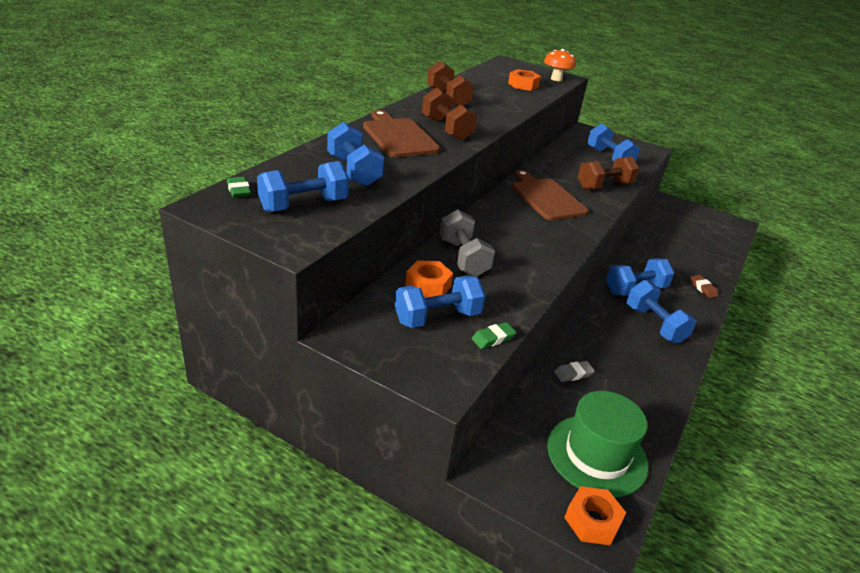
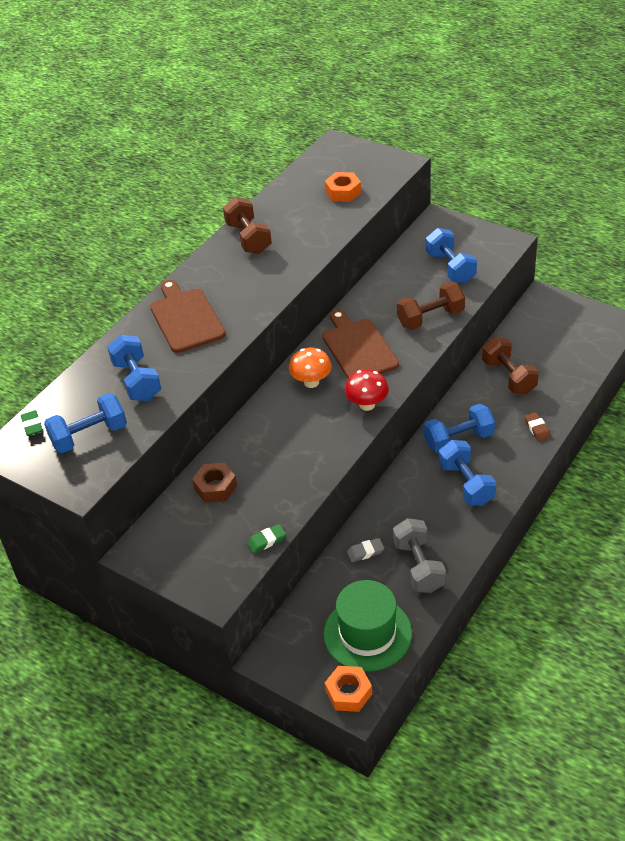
camera: 10 degrees right, 10 degrees up
blue dumbbell [395,275,486,328] -> none
orange nut [405,260,453,298] -> brown nut [192,463,237,503]
brown dumbbell [422,88,477,141] -> brown dumbbell moved to [482,337,539,395]
grey dumbbell [440,210,495,277] -> grey dumbbell moved to [393,518,446,593]
orange mushroom [544,49,576,81] -> orange mushroom moved to [289,348,332,388]
none -> red mushroom [345,369,389,411]

